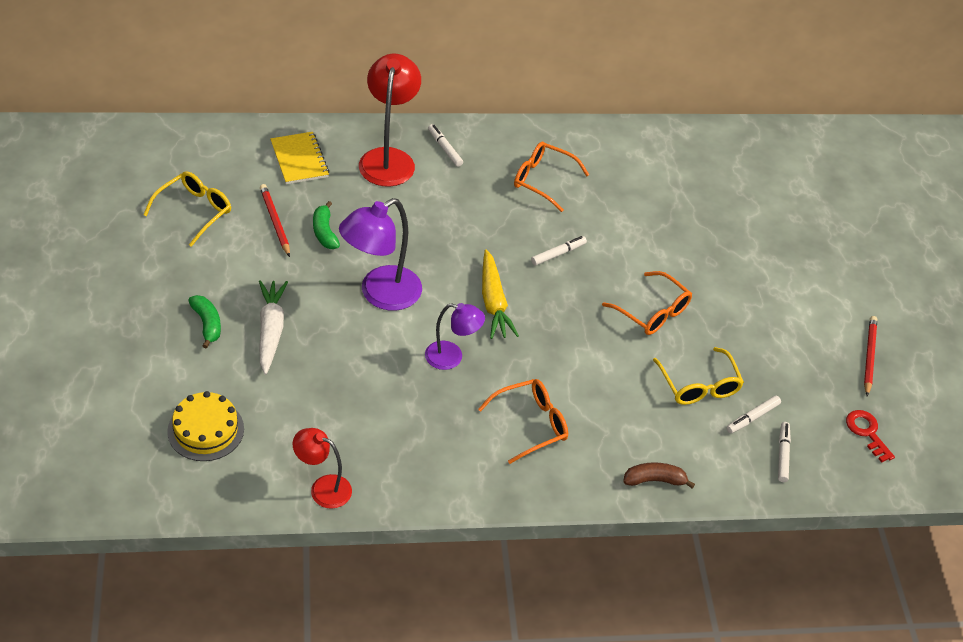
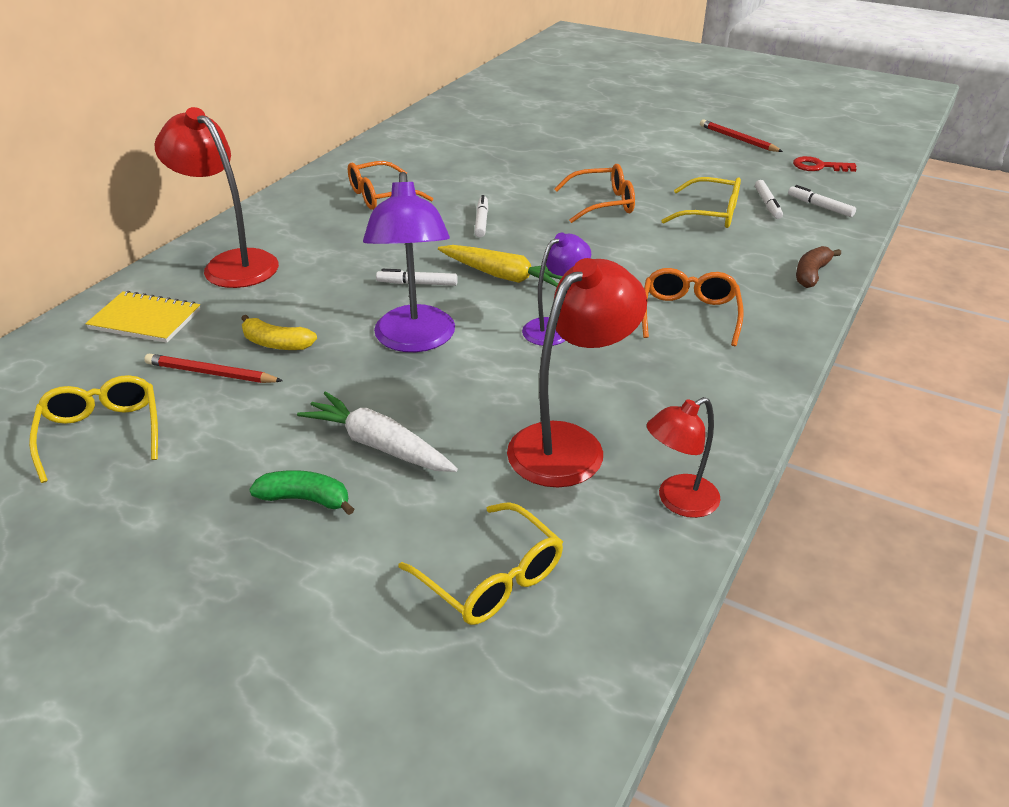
camera: 50 degrees left, 10 degrees down
yellow cake [167,391,244,461] -> yellow glasses [398,502,563,625]
green banana [313,201,340,249] -> yellow banana [241,315,317,350]
white marker [428,124,463,167] -> white marker moved to [376,269,458,286]
none -> red lamp [507,258,647,488]

